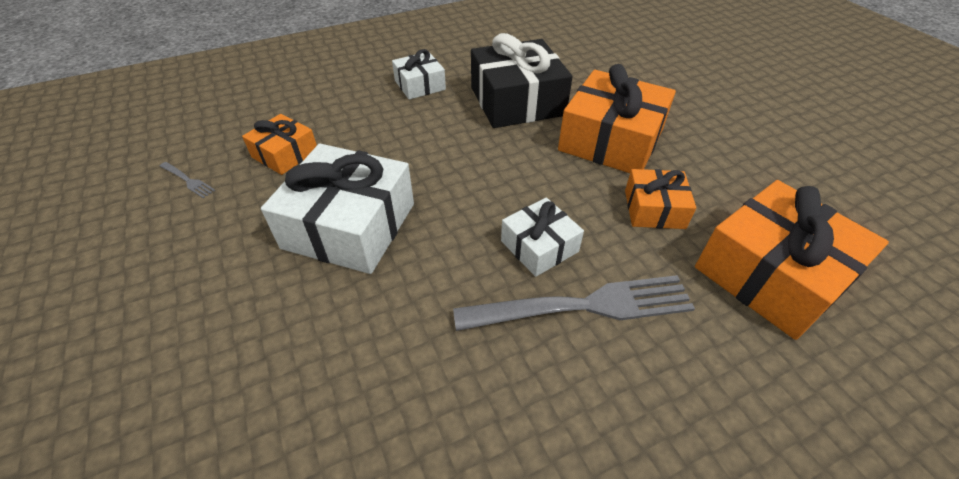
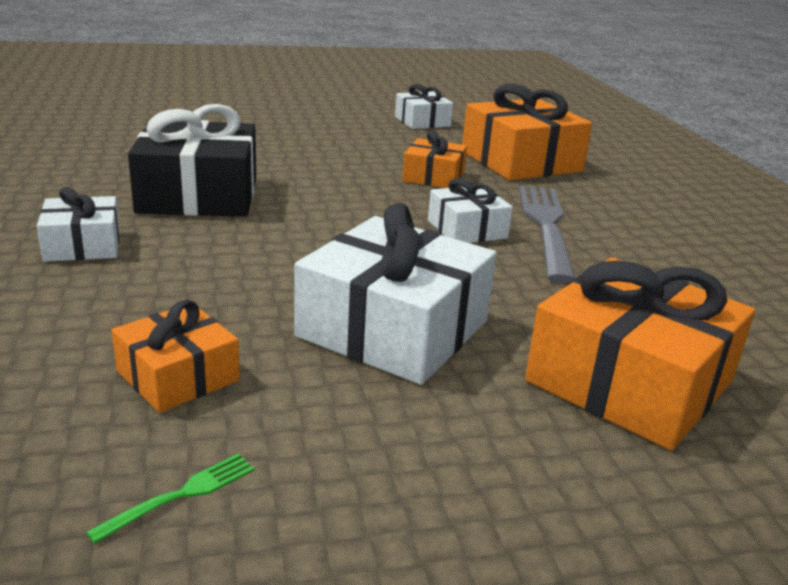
camera: 80 degrees left, 20 degrees down
grey fork [160,162,216,198] -> green fork [86,453,255,544]
orange gift [558,64,676,173] -> orange gift moved to [525,257,755,450]
none -> white gift [395,84,453,129]

